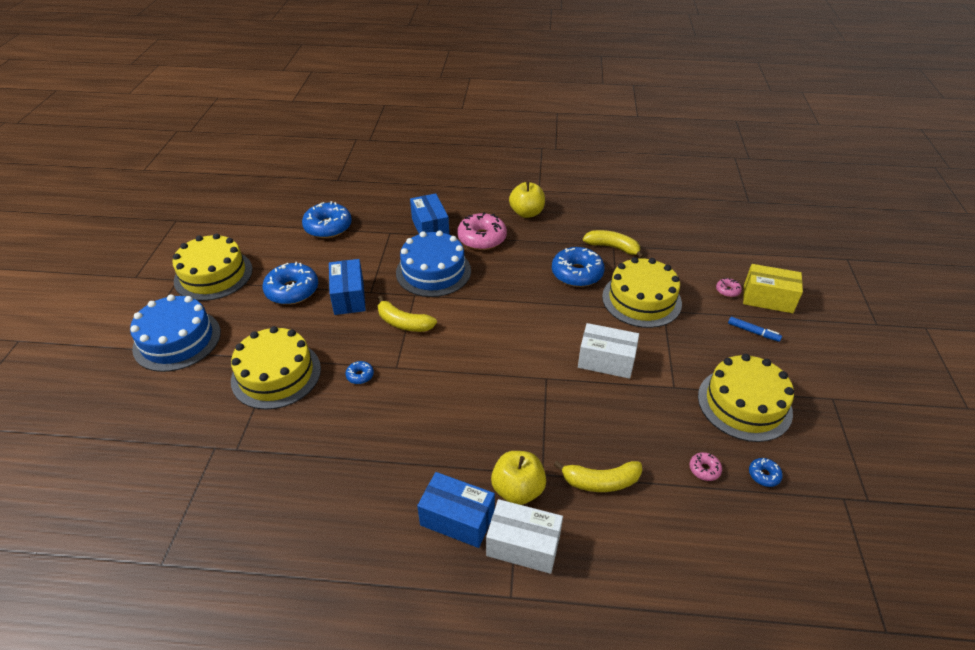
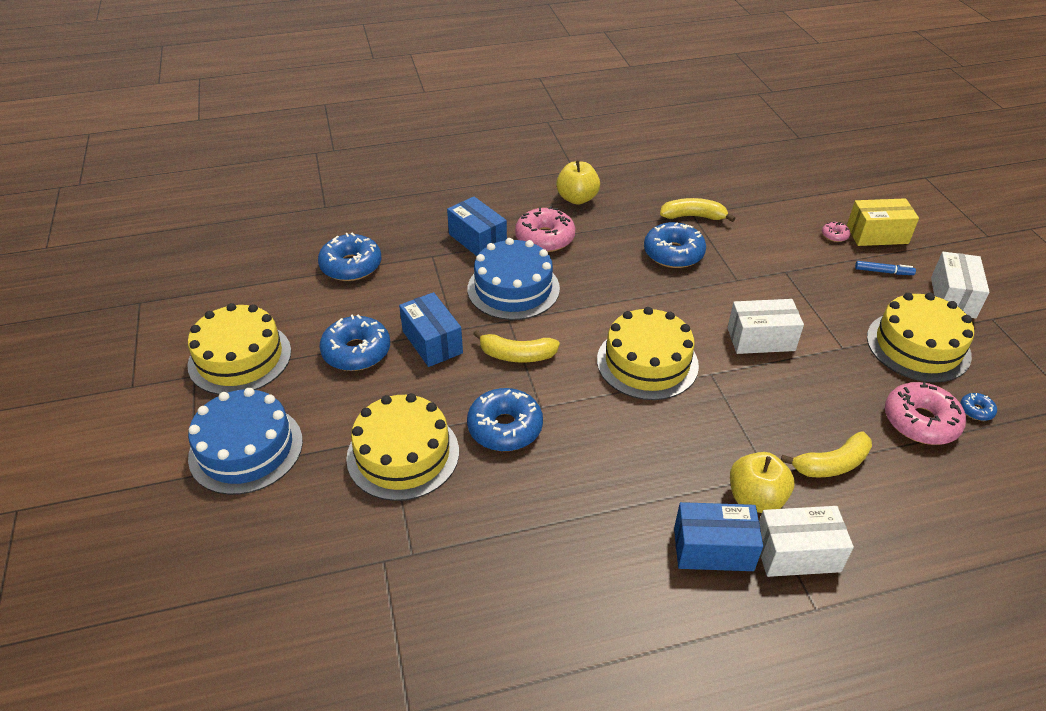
camera: 20 degrees left, 0 degrees up
blue donut [345,361,374,384] -> blue donut [467,388,543,451], size x2.19
yellow cake [602,257,682,328] -> yellow cake moved to [597,307,699,400]
pink donut [689,452,722,481] -> pink donut [885,382,966,445], size x2.19
none -> white box [931,252,990,319]

